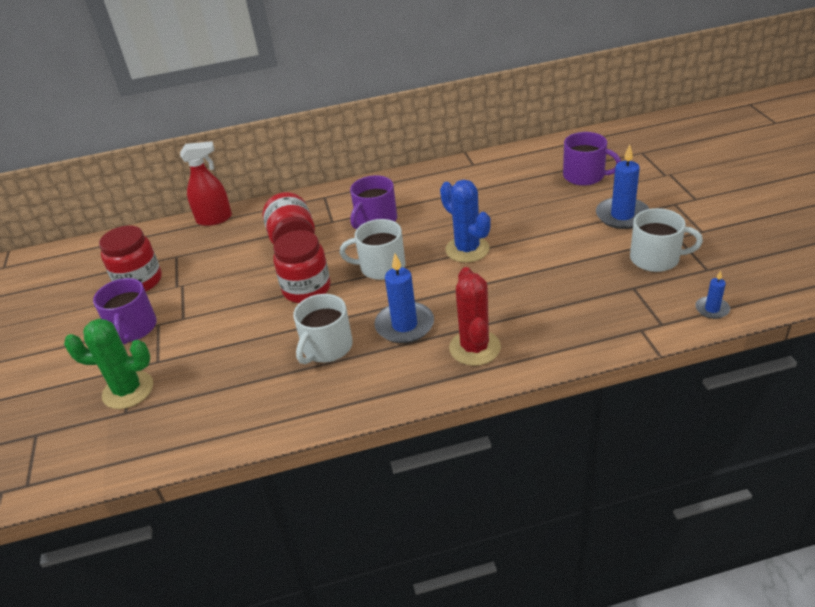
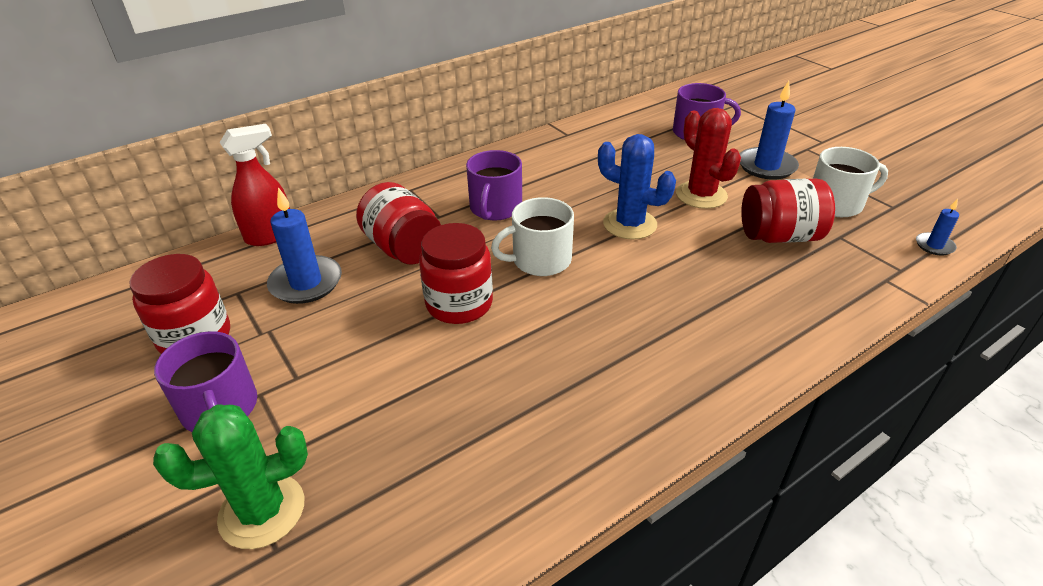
camera: 25 degrees left, 0 degrees up
white mug [293,294,353,364] -> none
blue candle [374,253,434,343] -> blue candle moved to [267,187,342,304]
red cactus [449,267,501,366] -> red cactus moved to [676,108,741,209]
none -> red jar [741,178,835,243]

